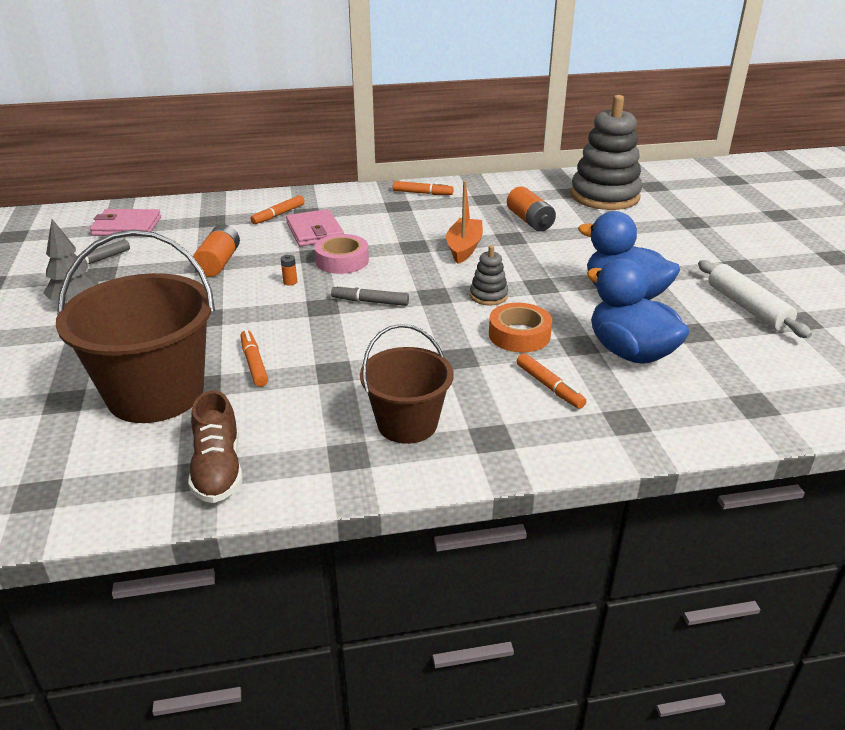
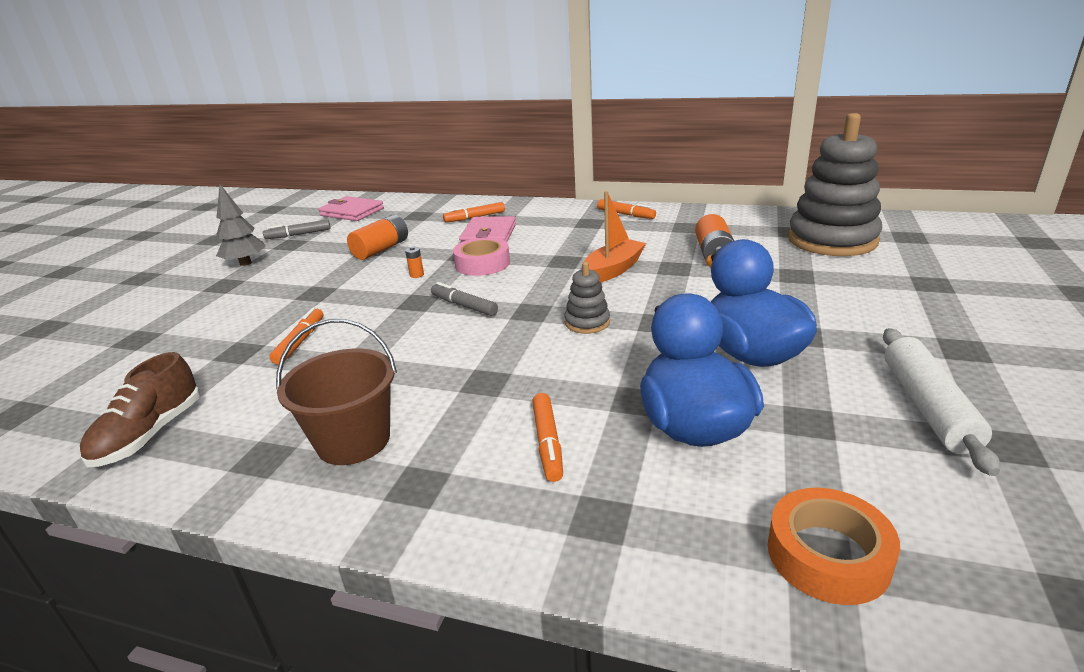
camera: 30 degrees right, 5 degrees down
brown bucket [56,230,215,423] -> none
orange tape [489,303,552,353] -> orange tape moved to [768,488,900,605]

